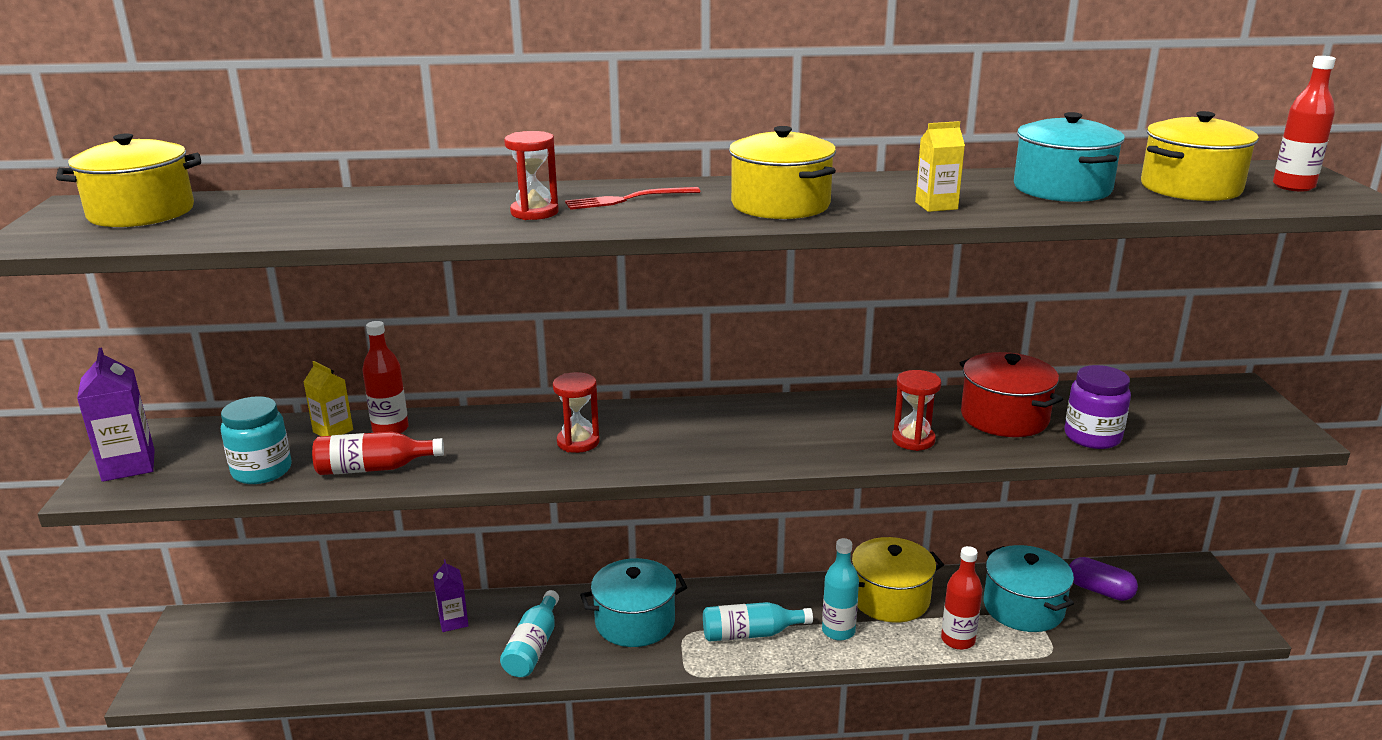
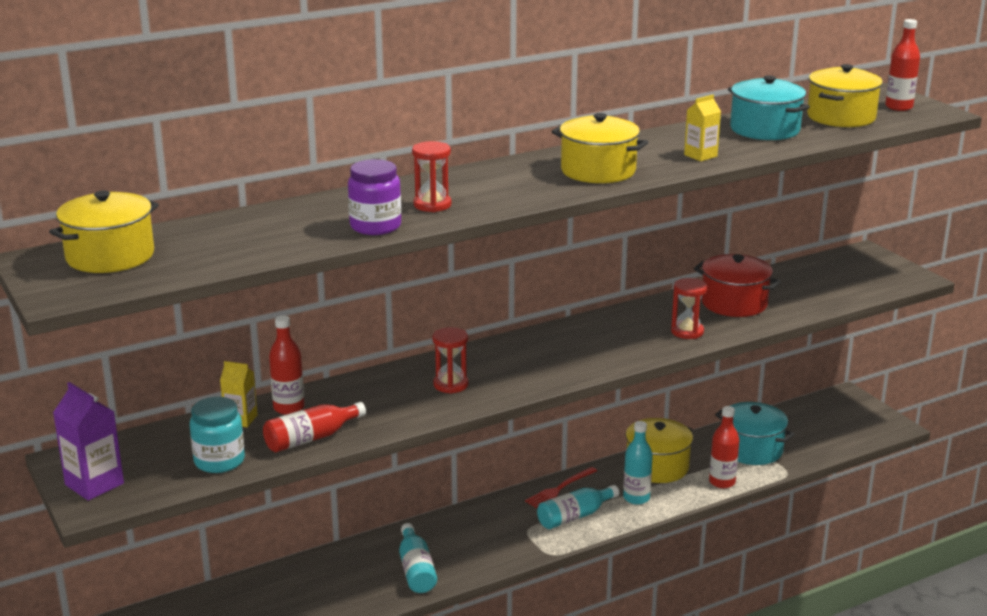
camera: 25 degrees left, 0 degrees up
purple carton [433,559,469,632] -> none
red fork [565,187,700,210] -> red fork moved to [525,467,597,508]
turquoise pot [580,558,687,647] -> none
purple jar [1064,365,1131,449] -> purple jar moved to [348,159,401,235]
purple capsule [1069,557,1138,601] -> none

